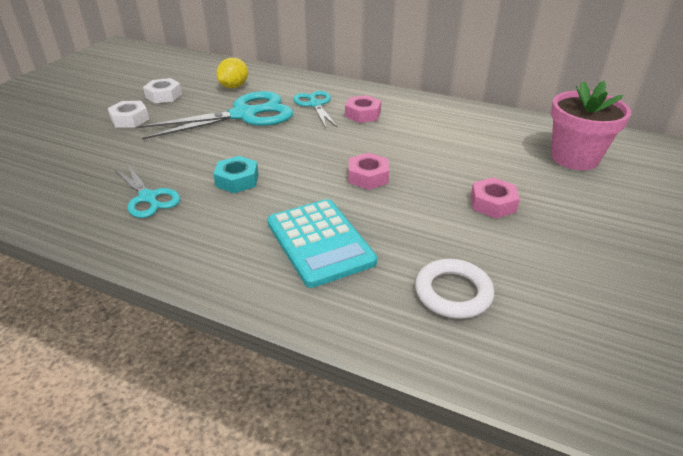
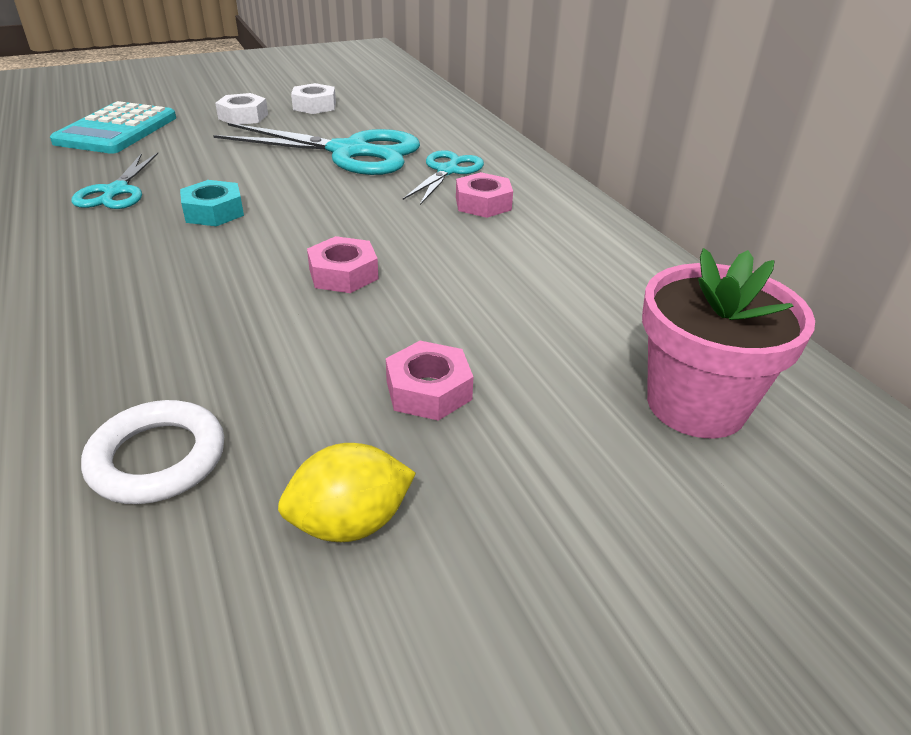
camera: 40 degrees right, 0 degrees up
yellow lemon [216,58,248,88] -> yellow lemon moved to [278,443,416,542]
turquoise calculator [267,199,377,288] -> turquoise calculator moved to [50,101,176,154]

